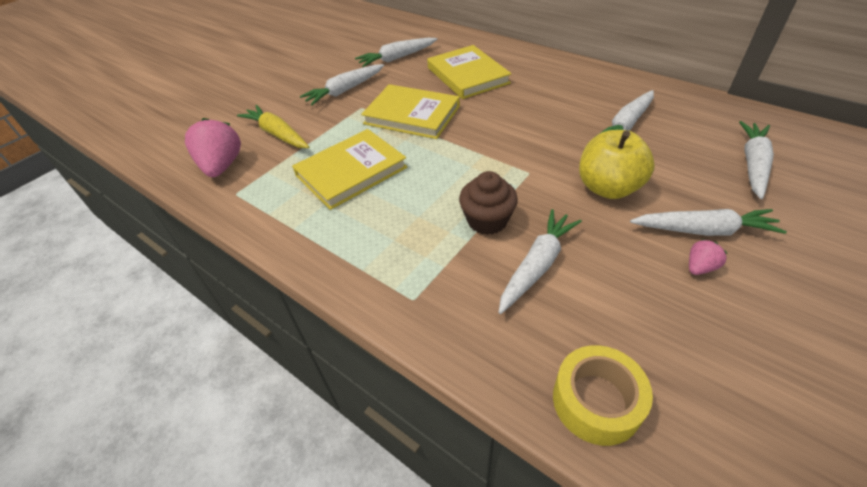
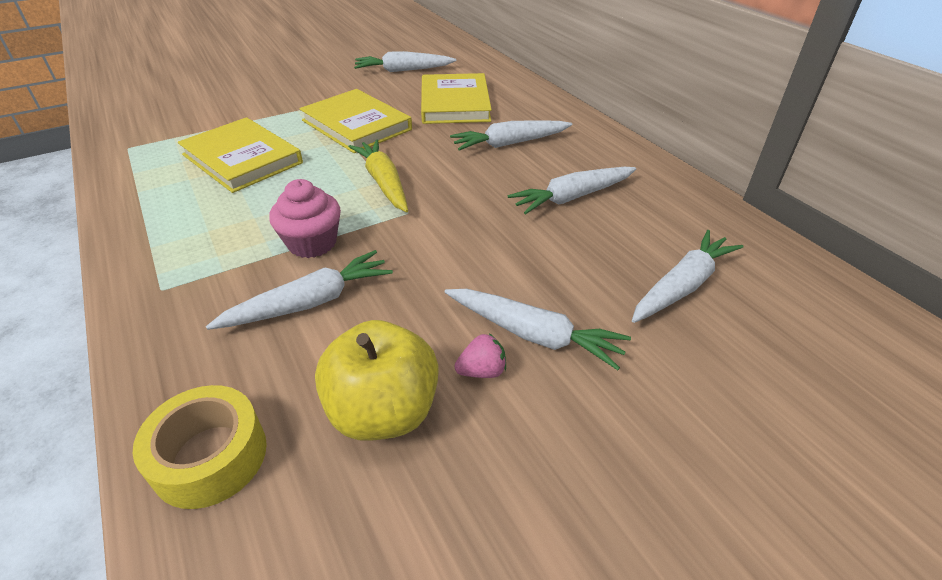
camera: 20 degrees right, 5 degrees down
pink strawberry [185,118,241,177] -> none
yellow carrot [237,105,309,148] -> yellow carrot moved to [348,139,408,212]
yellow book [292,129,407,210] -> yellow book turned 60 degrees clockwise [178,117,303,193]
white carrot [300,64,384,105] -> white carrot moved to [450,120,572,151]
brown cupcake [459,171,518,235] -> pink cupcake [269,179,341,258]
yellow apple [579,130,655,199] -> yellow apple moved to [315,320,439,440]

